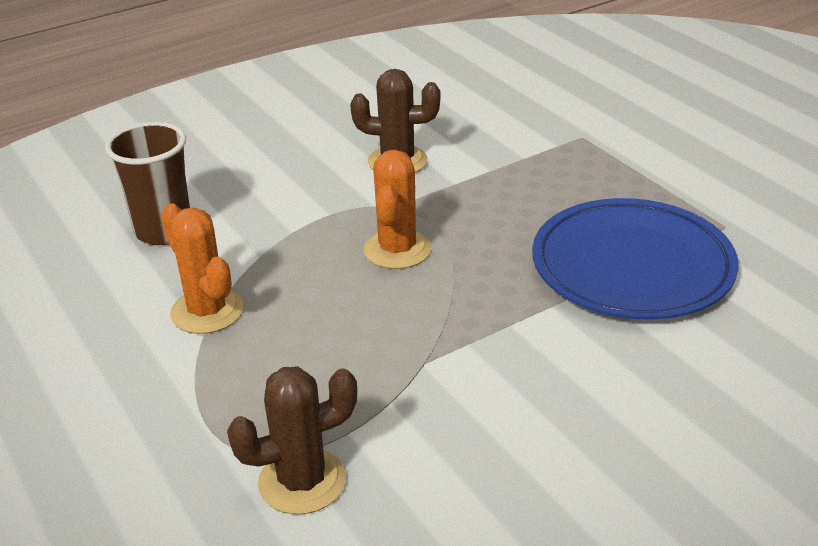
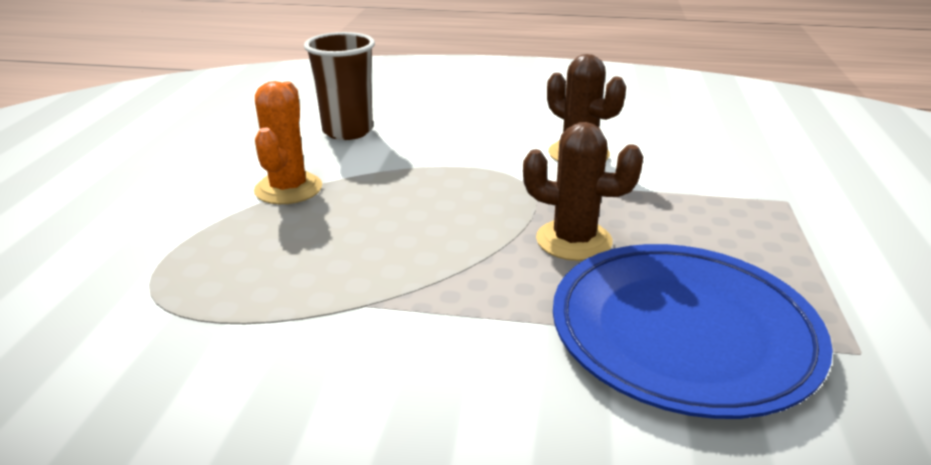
camera: 40 degrees right, 5 degrees down
brown cactus [227,367,357,515] -> brown cactus moved to [523,122,643,261]
orange cactus [363,150,431,269] -> none

